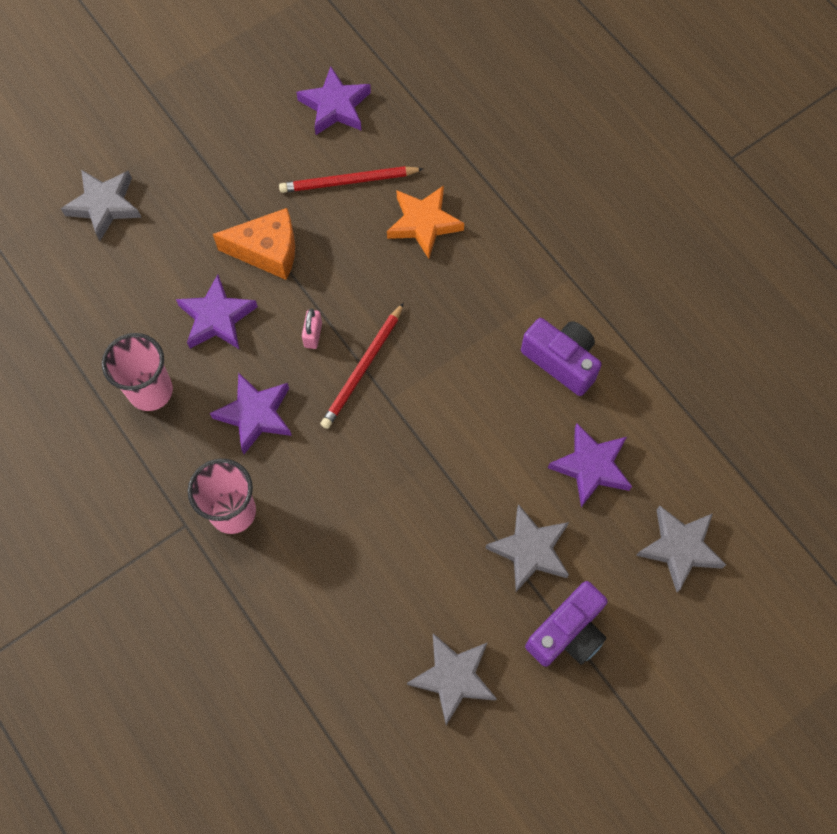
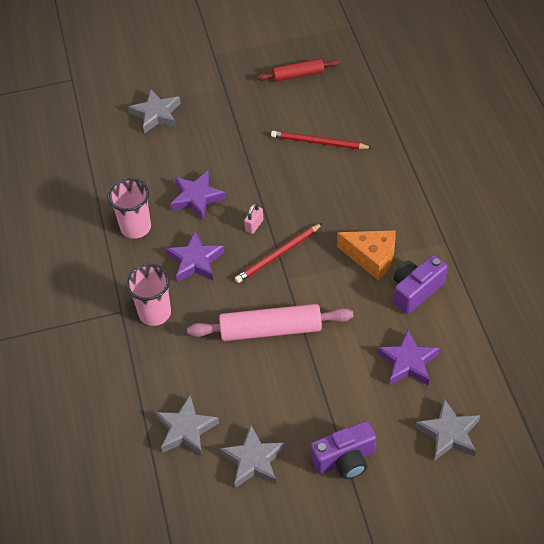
camera: 25 degrees right, 15 degrees down
orange cheese [213,208,295,280] -> orange cheese moved to [337,230,396,280]
purple star [296,67,371,135] -> none
orange star [387,185,464,259] -> none
grey star [485,504,569,592] -> grey star moved to [155,395,219,456]
purple camera [521,318,602,396] -> purple camera turned 105 degrees counterclockwise [394,255,448,314]
none -> pink rolling pin [187,304,353,341]
none -> red rolling pin [257,59,339,82]

